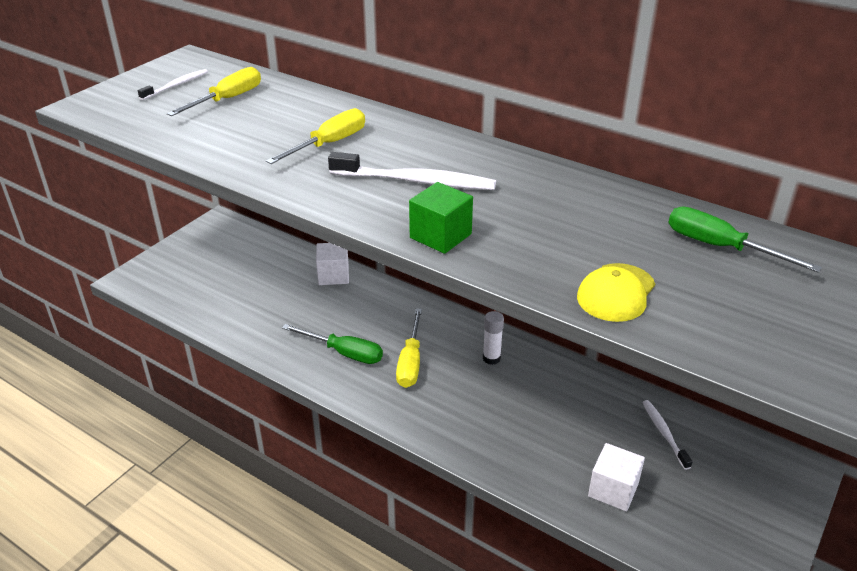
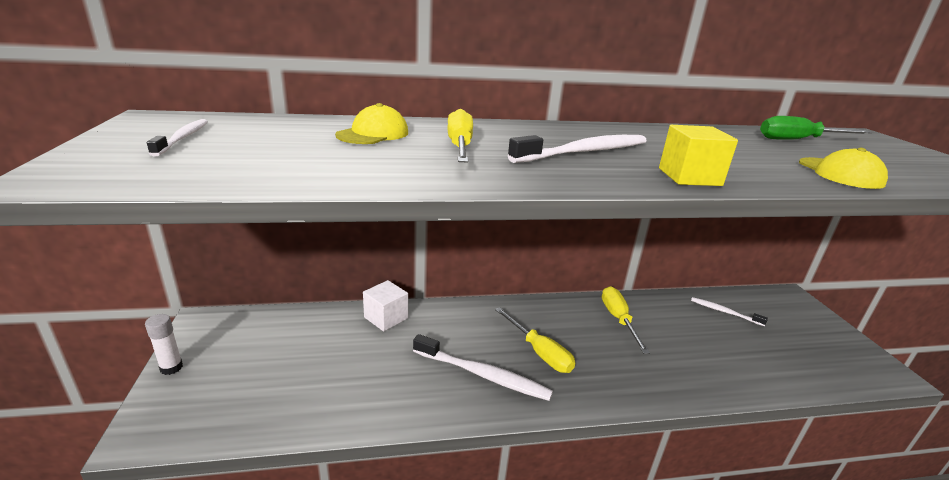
camera: 45 degrees left, 10 degrees down
yellow screwdriver [167,67,261,116] -> yellow screwdriver moved to [602,286,650,354]
green screwdriver [282,324,383,364] -> white toothbrush [413,334,553,401]
green cube [409,182,473,254] -> yellow cube [659,125,738,186]
white glue stick [483,311,504,365] -> white glue stick moved to [145,314,183,375]
white cube [588,443,645,512] -> none
none -> yellow cap [335,103,408,144]

